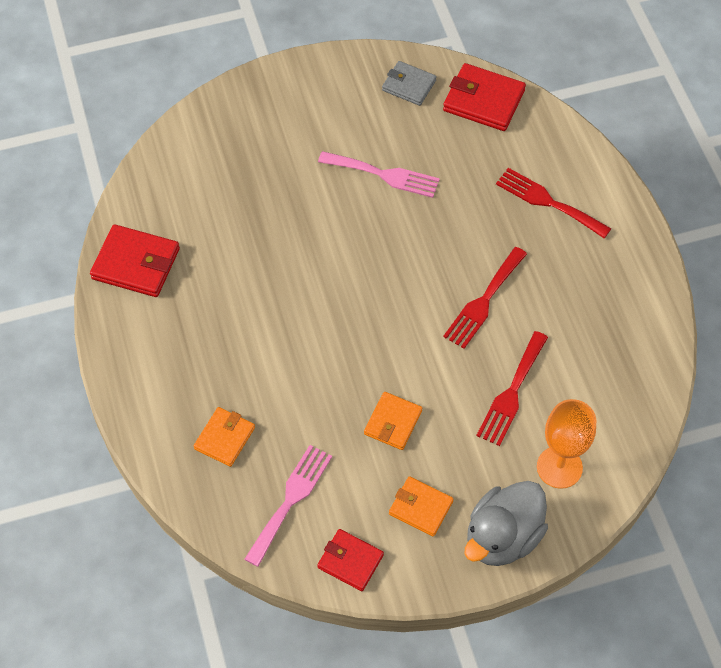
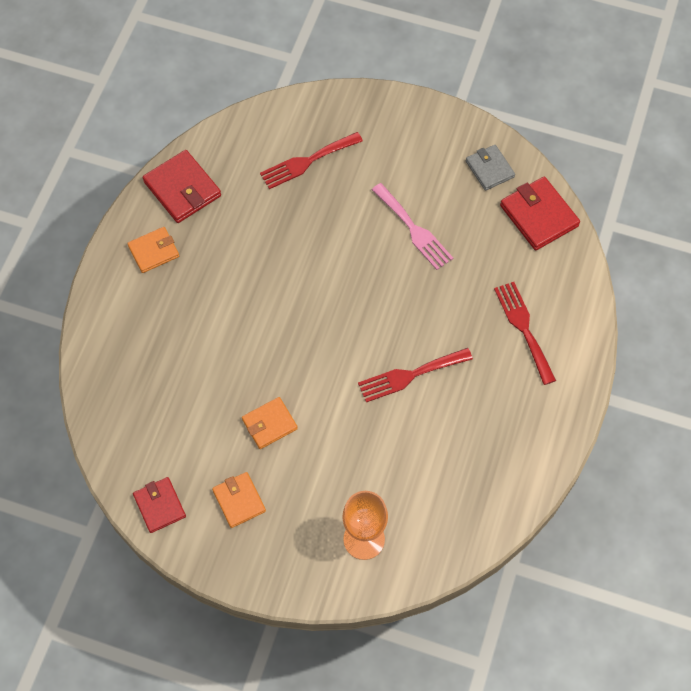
camera: 35 degrees right, 5 degrees up
orange wallet [194,407,255,467] -> orange wallet moved to [127,227,179,273]
pink fork [244,445,332,567] -> none
grey duck [465,481,548,566] -> none
red fork [476,331,548,446] -> red fork moved to [260,132,363,189]

